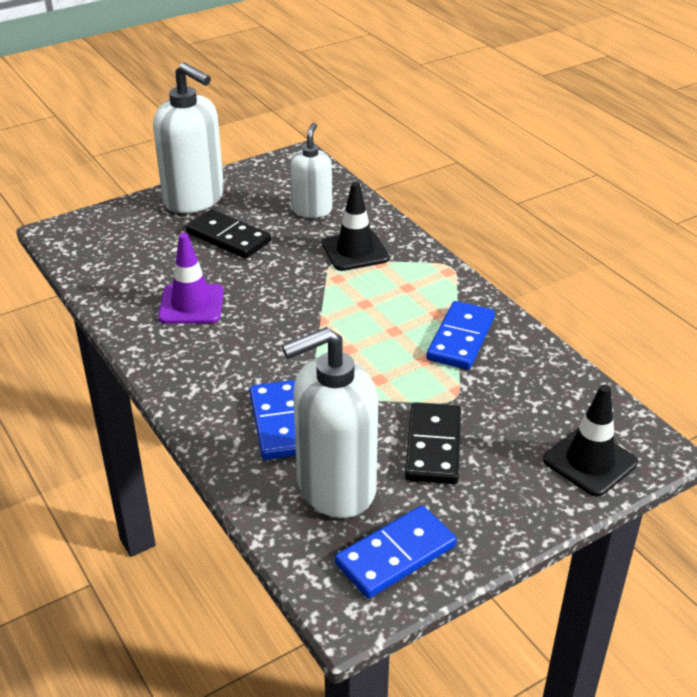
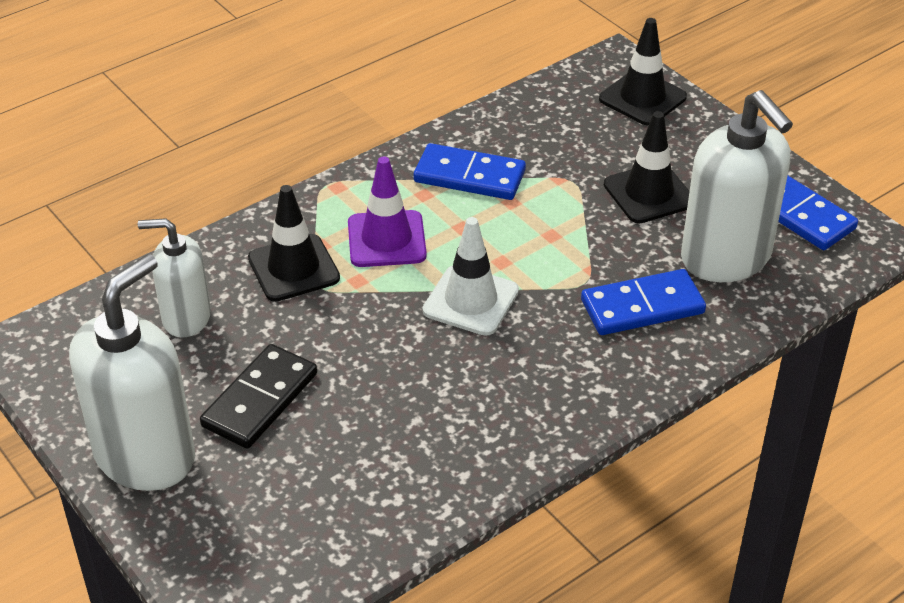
camera: 95 degrees left, 5 degrees up
purple traffic cone [158,233,224,324] -> purple traffic cone moved to [348,156,427,267]
black domino [405,402,461,484] -> black traffic cone [604,111,690,223]
none -> white traffic cone [423,217,519,336]

